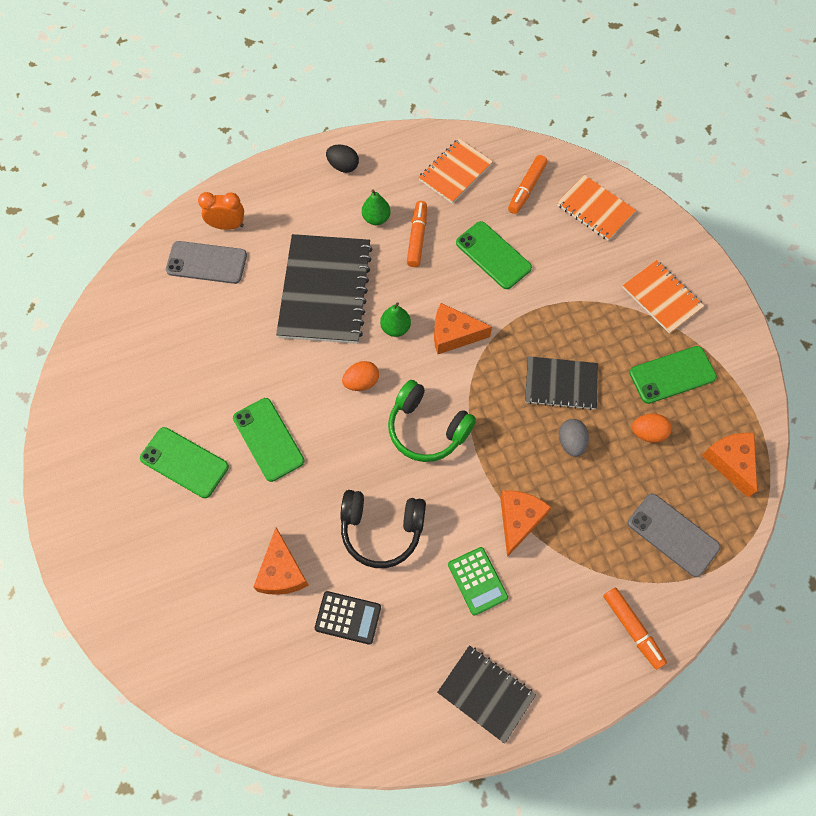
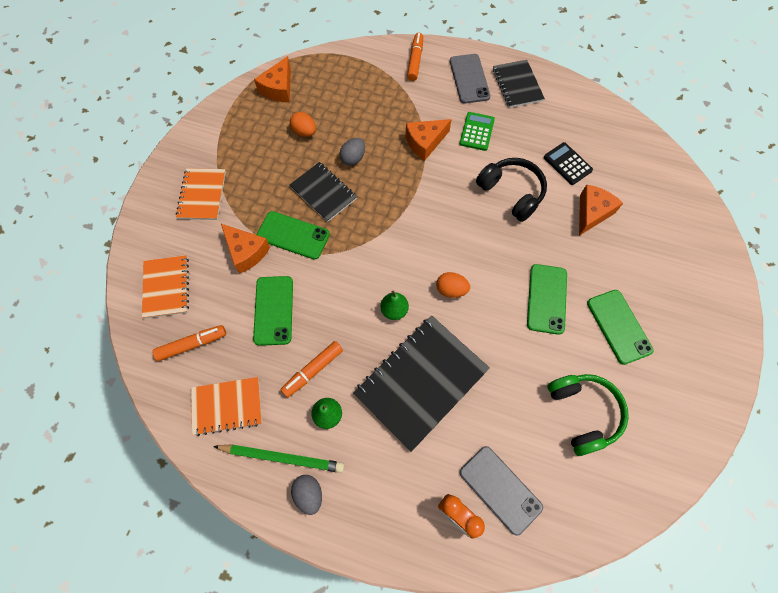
camera: 140 degrees left, 0 degrees up
black egg [326,145,359,173] -> grey egg [291,475,322,515]
green headphones [388,380,476,462] -> green headphones moved to [548,374,629,456]
orange cheese [434,303,492,354] -> orange cheese moved to [221,224,270,274]
grey phone [628,493,720,577] -> grey phone moved to [450,54,491,103]
green phone [629,346,717,404] -> green phone moved to [257,211,330,260]
none -> green pencil [213,444,344,473]

